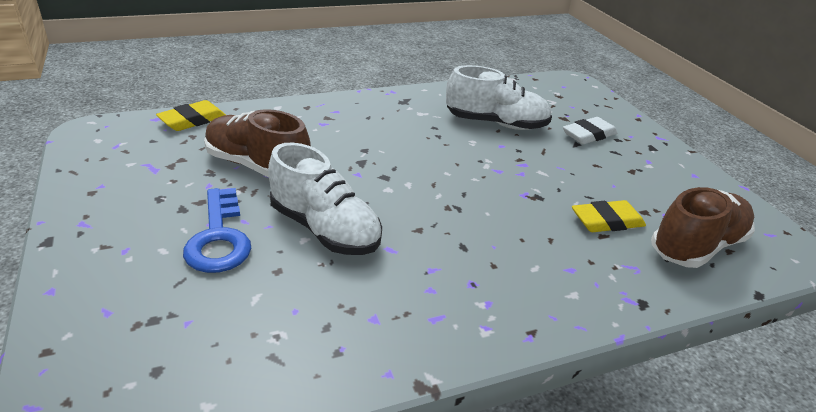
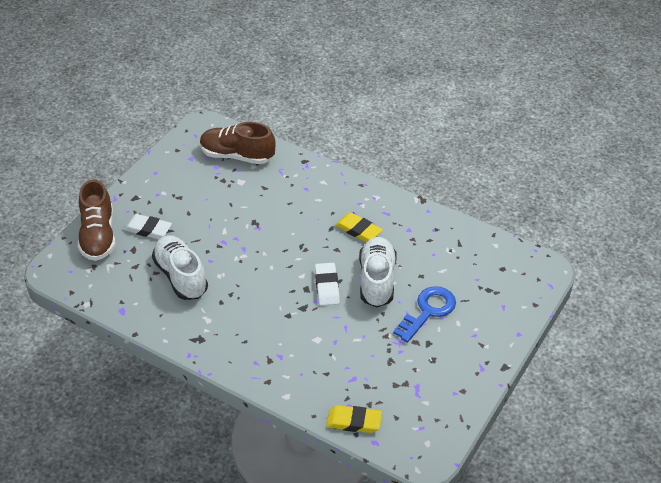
camera: 125 degrees left, 10 degrees up
brown shoe [204,109,311,177] -> brown shoe moved to [78,180,116,261]
yellow eraser [572,200,646,232] -> yellow eraser moved to [335,212,383,243]
none -> white eraser [315,263,340,306]

